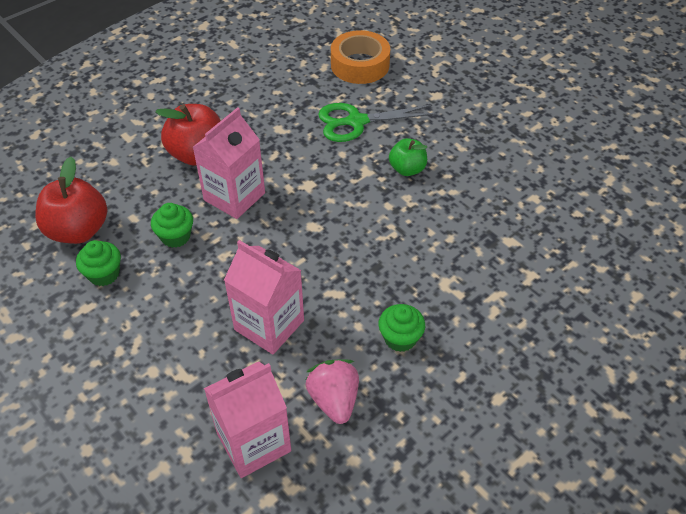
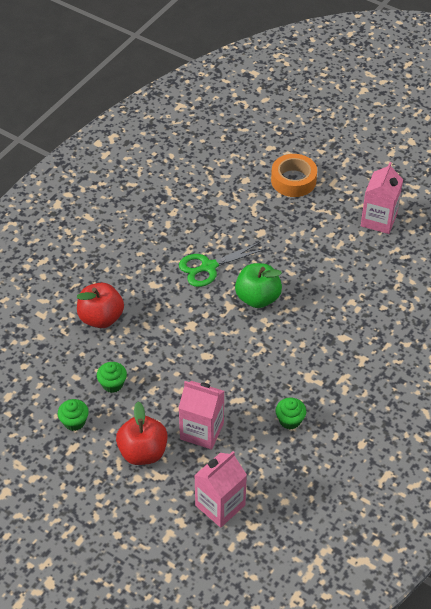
camera: 15 degrees left, 0 degrees up
red apple [35,157,107,244] -> red apple moved to [116,402,168,465]
pink carton [193,107,265,219] -> pink carton moved to [361,162,403,234]
pink strawberry [306,359,359,424] -> none
orange tape [331,30,390,84] -> orange tape moved to [271,154,317,197]
green apple [389,138,427,176] -> green apple [235,263,282,308], size x1.64

